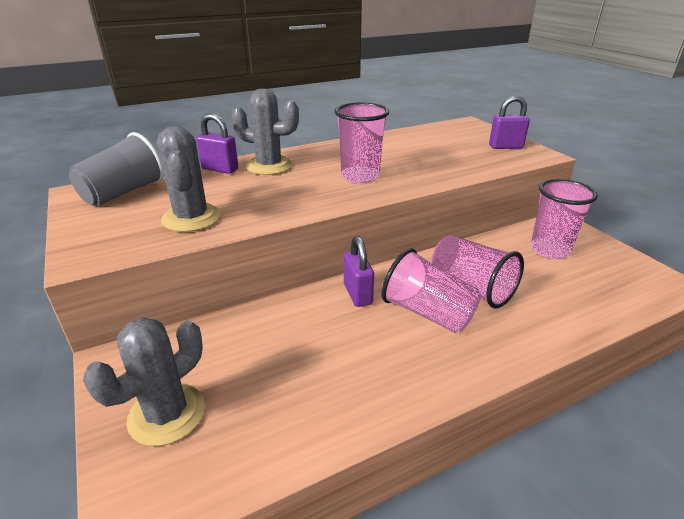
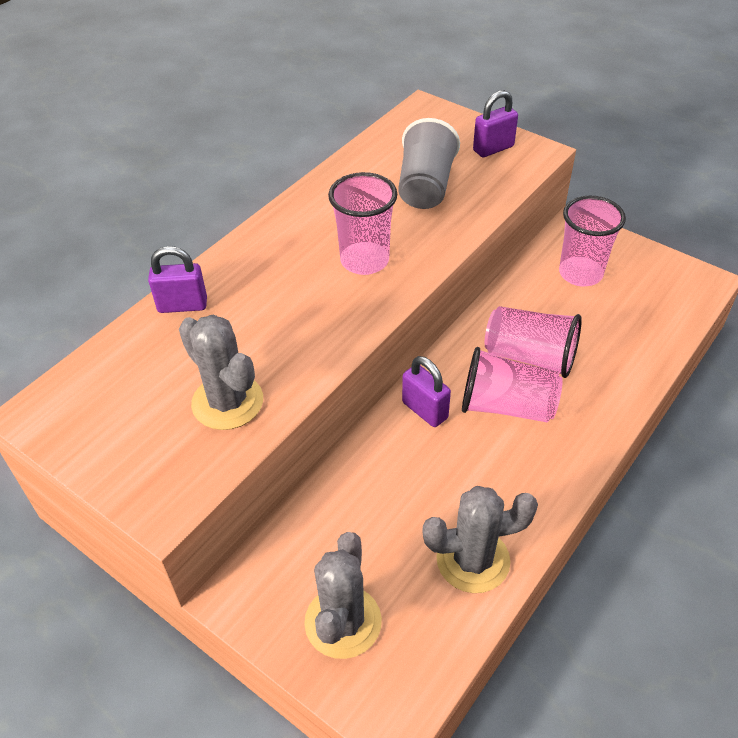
camera: 25 degrees left, 15 degrees up
grey cup [69,132,164,206] -> grey cup moved to [398,118,460,209]
grey cactus [231,89,299,175] -> grey cactus moved to [422,486,538,593]

